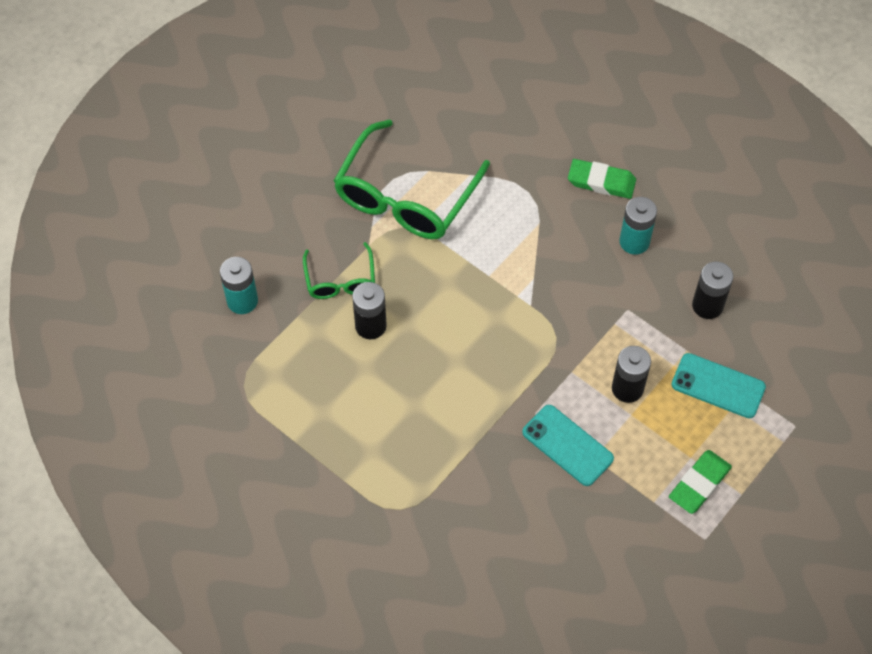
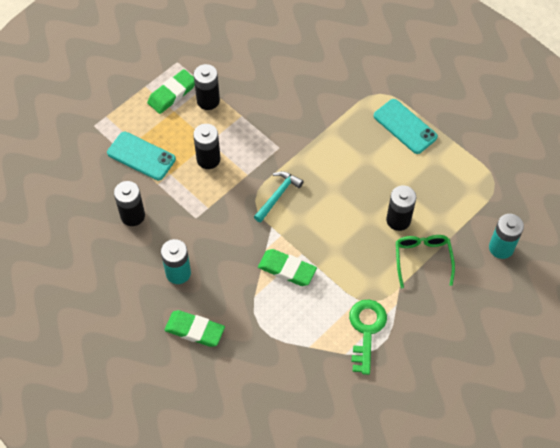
camera: 175 degrees left, 0 degrees up
green glasses [333,120,490,239] -> green key [349,300,387,375]
turquoise phone [522,405,614,486] -> turquoise phone moved to [374,99,438,154]
none -> black battery [194,64,220,110]
none -> turquoise hammer [254,171,304,222]
none -> green eraser [258,249,317,286]

